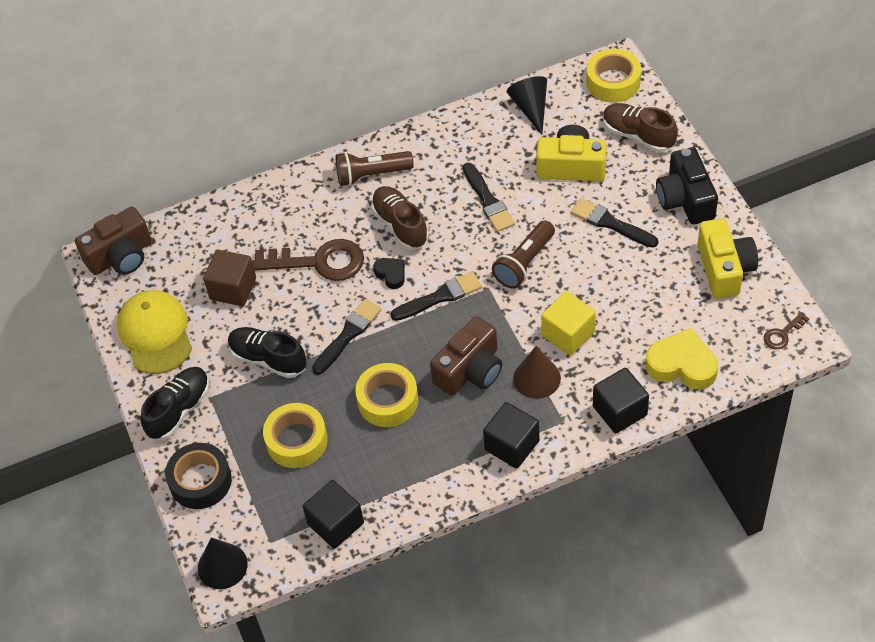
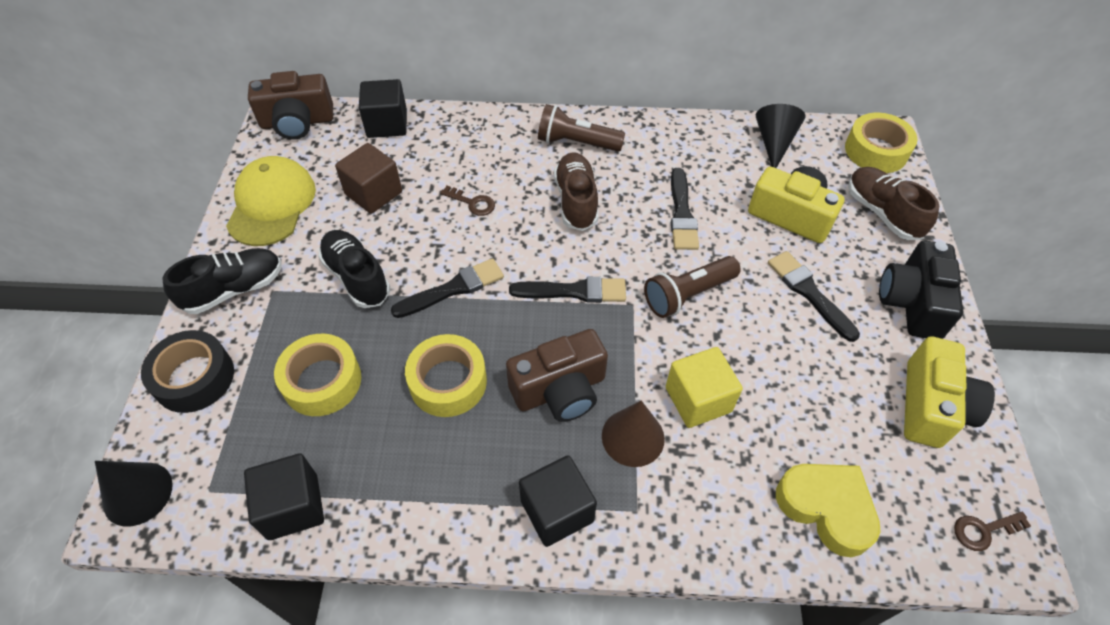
camera: 20 degrees right, 0 degrees up
brown key [252,239,364,281] -> brown key [440,186,495,216], size x0.46
black heart [373,258,405,289] -> none
black cube [593,368,649,433] -> black cube moved to [359,79,407,138]

